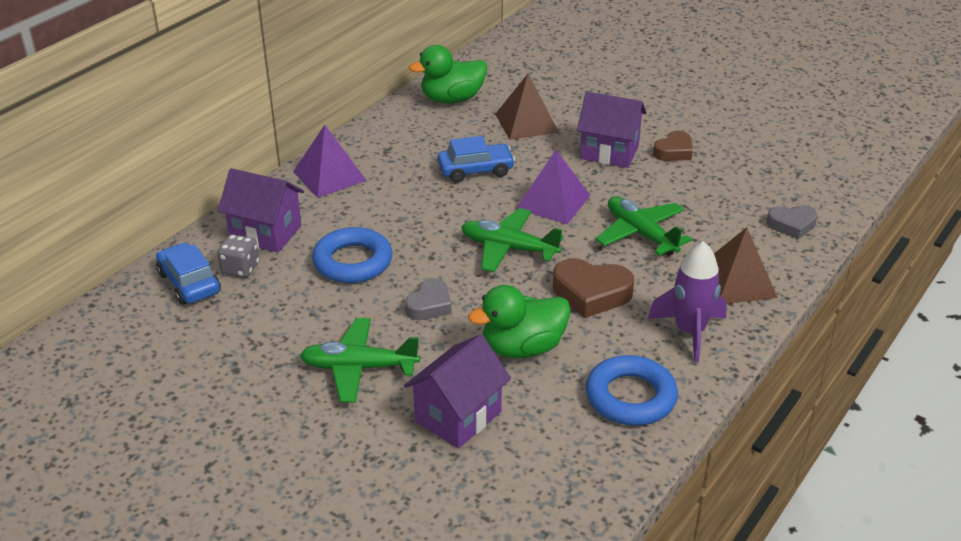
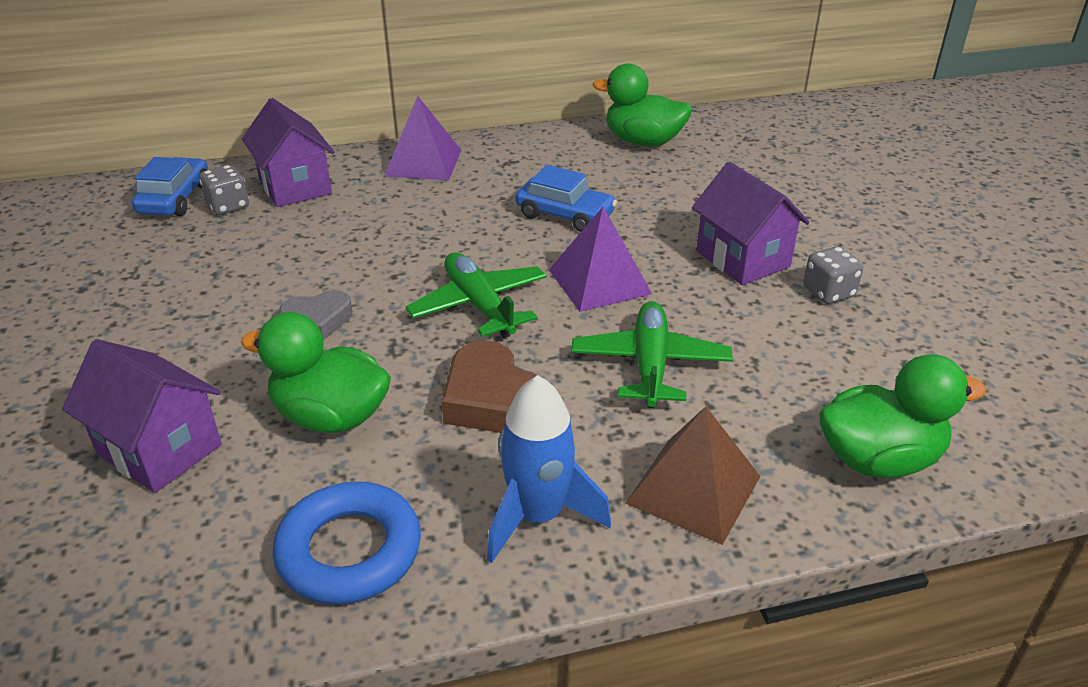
camera: 40 degrees right, 0 degrees up
green plane [300,318,420,403] -> none
blue ring [312,227,392,283] -> none
purple house [404,334,511,448] -> purple house turned 45 degrees clockwise [62,339,222,493]
brown pyramid [495,74,559,140] -> none
purple rocket [648,241,727,363] -> blue rocket [487,375,611,563]
brown heart [653,131,693,161] -> grey dice [803,246,863,304]
grey heart [767,206,818,239] -> green duck [819,354,986,478]

